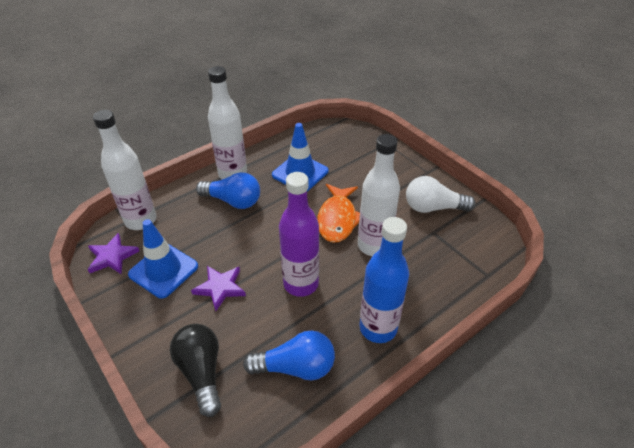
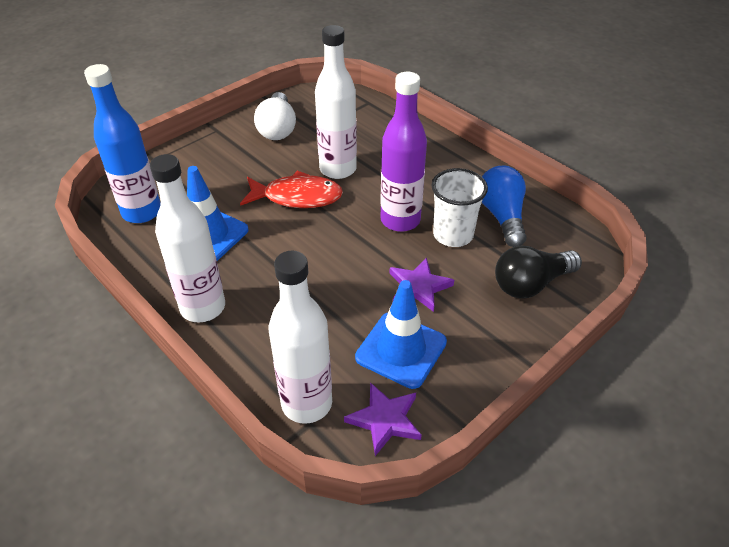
camera: 95 degrees left, 0 degrees up
blue light bulb [196,172,260,209] -> none
orange fish [317,184,360,243] -> red fish [240,171,343,208]
blue bottle [360,217,409,343] -> blue bottle moved to [84,64,161,223]
none -> white cup [431,168,488,247]

